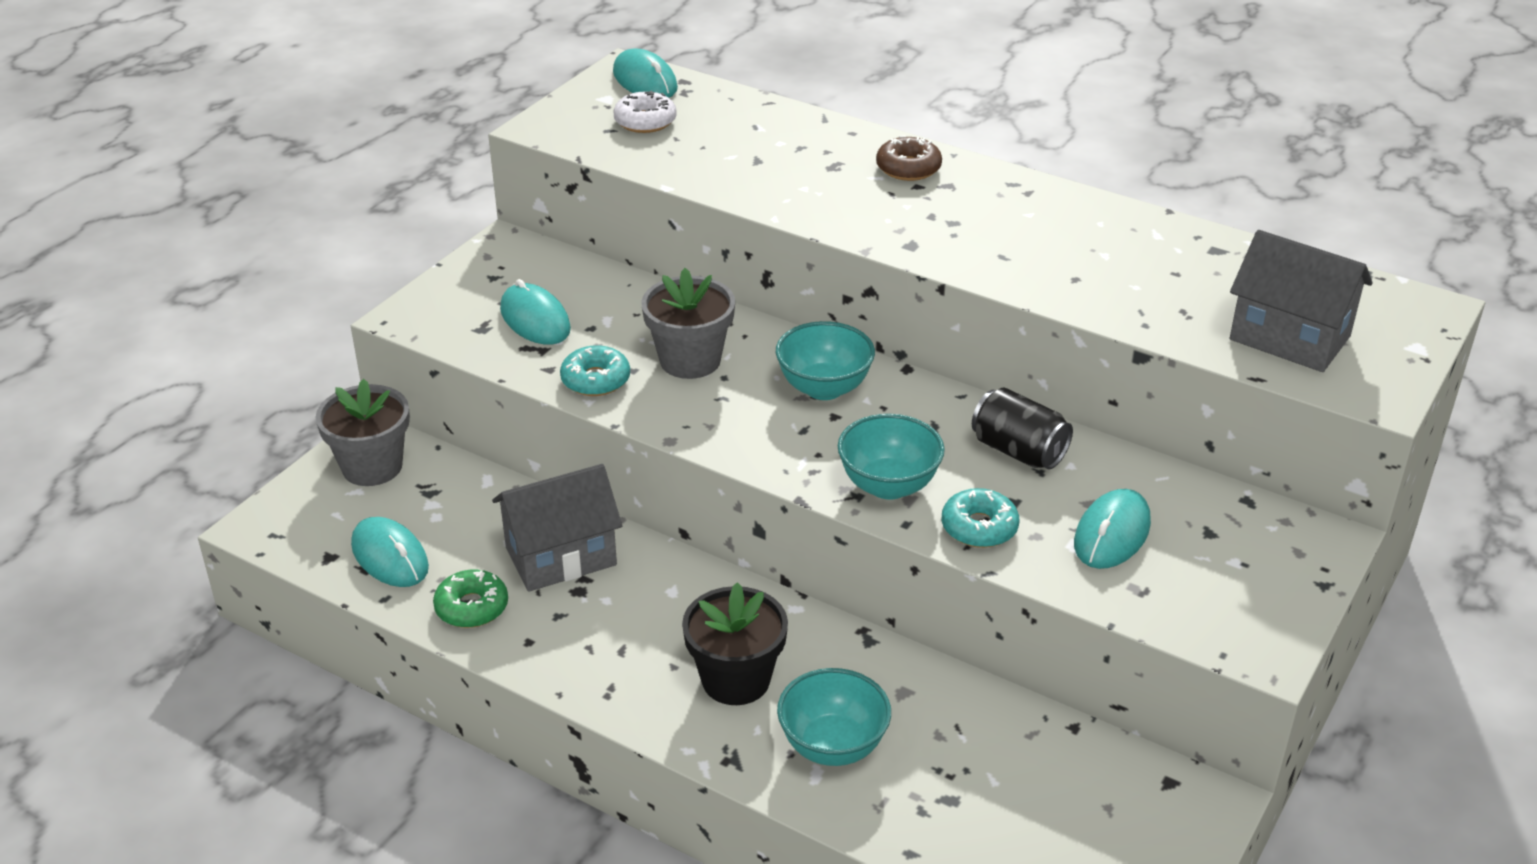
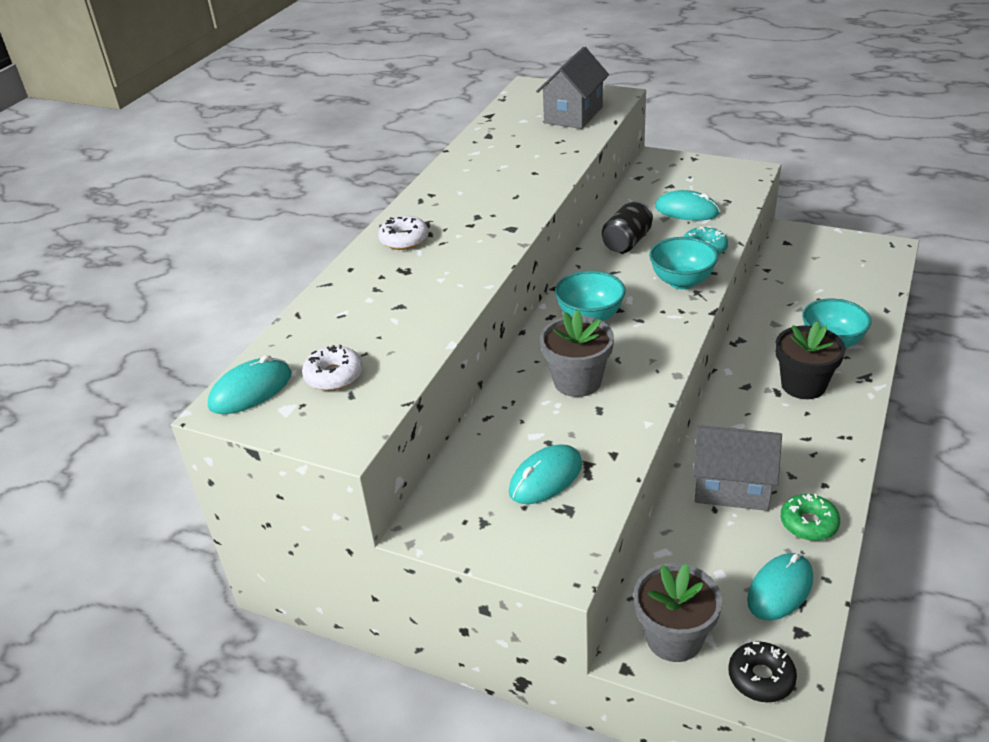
camera: 95 degrees left, 0 degrees up
grey house [492,464,622,592] -> grey house turned 45 degrees counterclockwise [693,425,782,511]
turquoise donut [560,345,630,396] -> none
brown donut [876,136,942,181] -> white donut [378,216,429,250]
none -> black donut [728,641,797,702]

